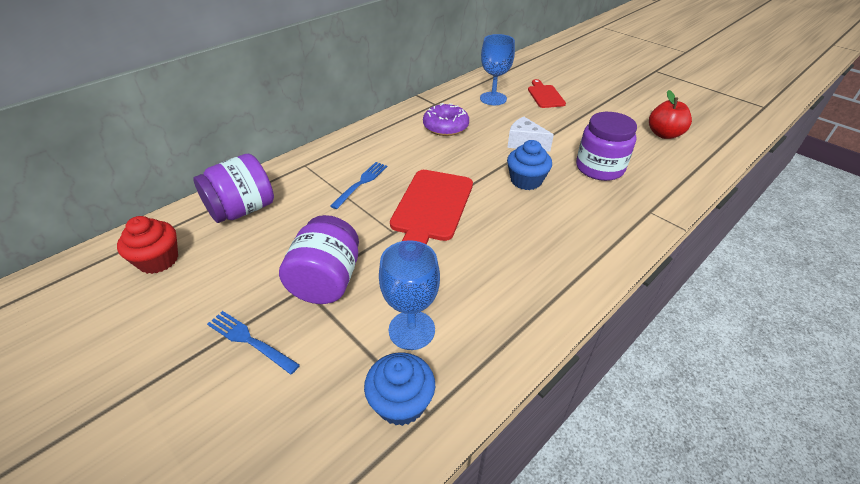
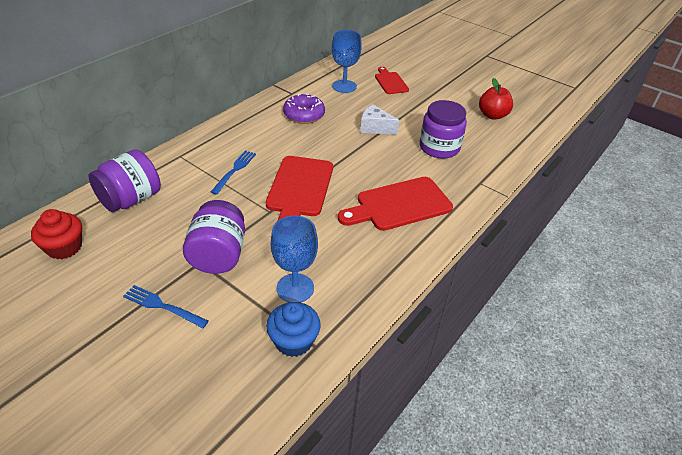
camera: 10 degrees left, 0 degrees up
blue cupcake [507,140,552,190] -> none
none -> red cutting board [338,177,453,231]

